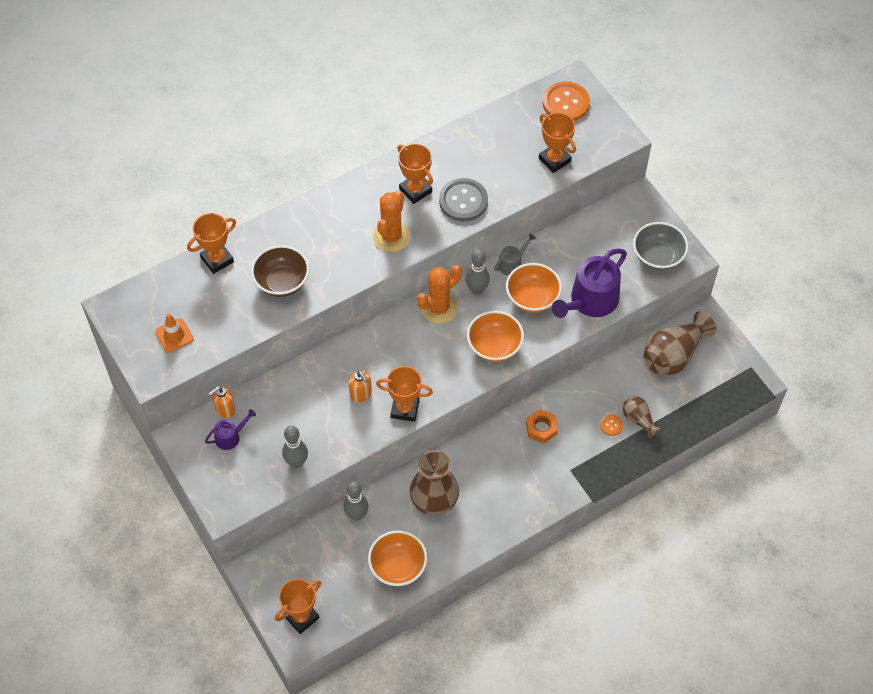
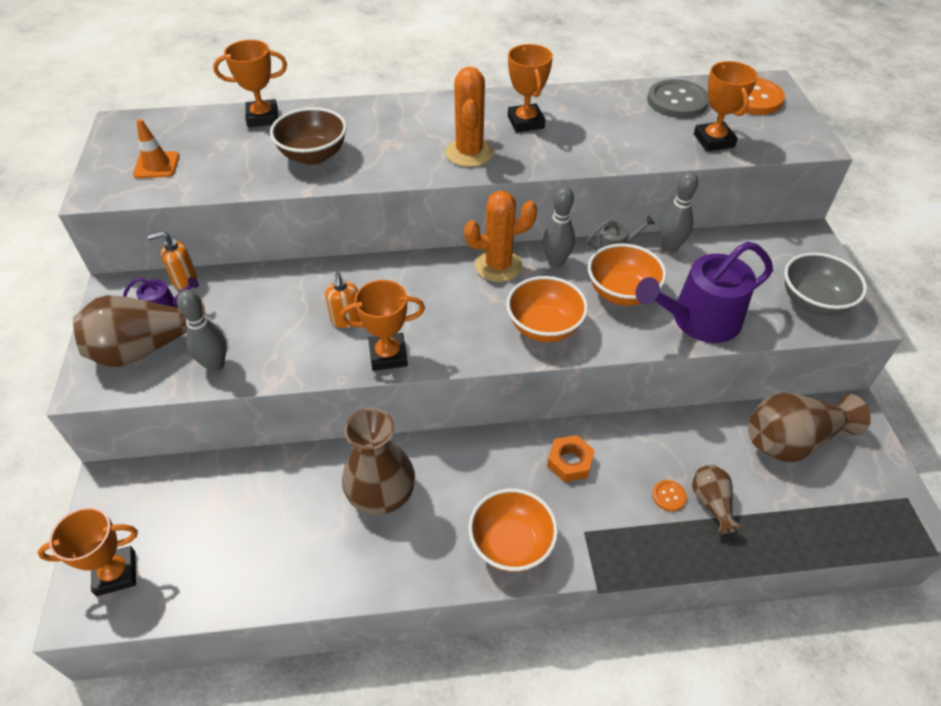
camera: 25 degrees right, 10 degrees down
grey bowling pin [343,481,369,521] -> grey bowling pin moved to [660,171,698,253]
orange bowl [368,530,427,586] -> orange bowl moved to [468,488,558,572]
orange cactus [373,191,410,252] -> orange cactus turned 45 degrees counterclockwise [446,67,494,167]
orange trophy [376,366,433,422] -> orange trophy turned 45 degrees counterclockwise [340,280,425,371]
grey button [439,178,488,222] -> grey button moved to [647,79,709,118]
none -> brown vase [73,295,206,367]

